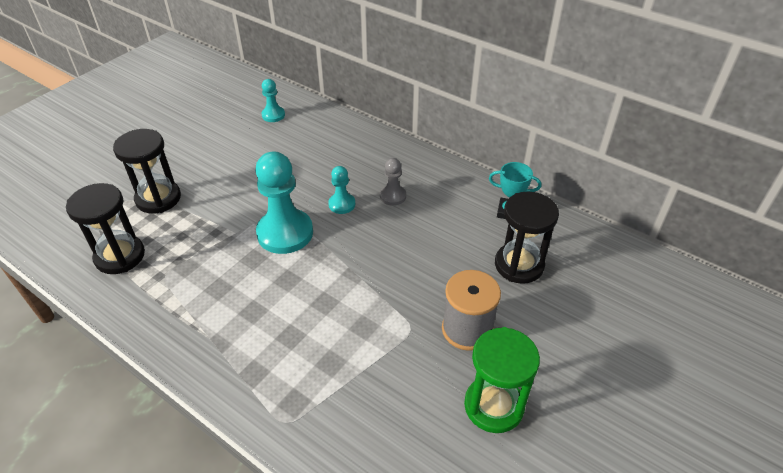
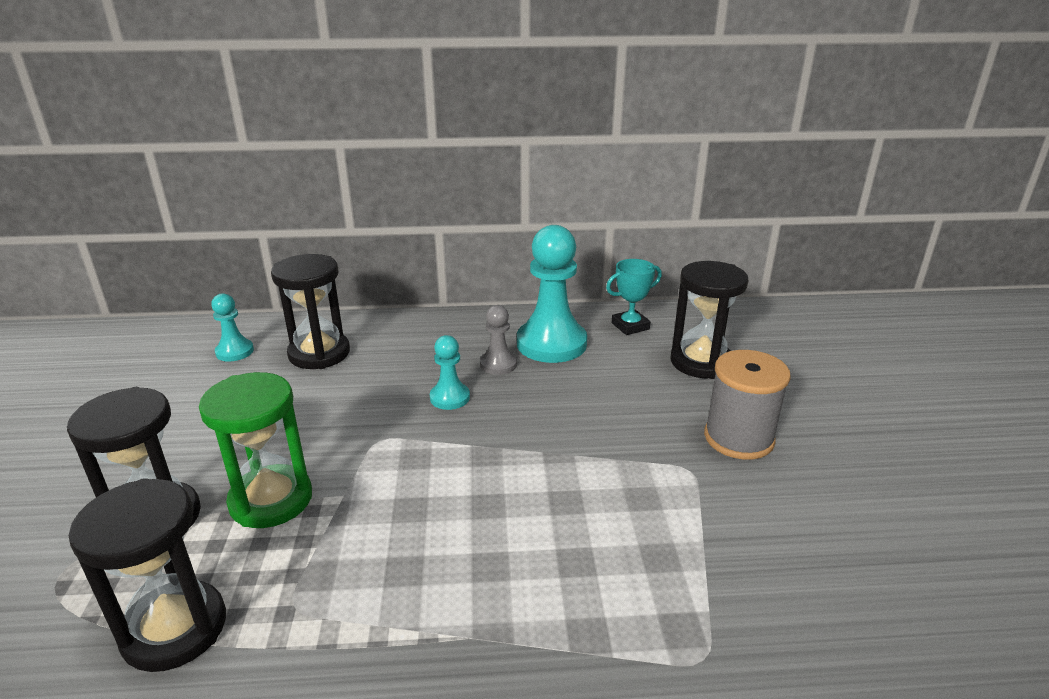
camera: 40 degrees left, 15 degrees down
turquoise pawn [255,152,313,254] -> turquoise pawn moved to [517,225,587,363]
green hourglass [464,327,540,433] -> green hourglass moved to [199,372,312,528]
none -> black hourglass [271,254,350,369]

